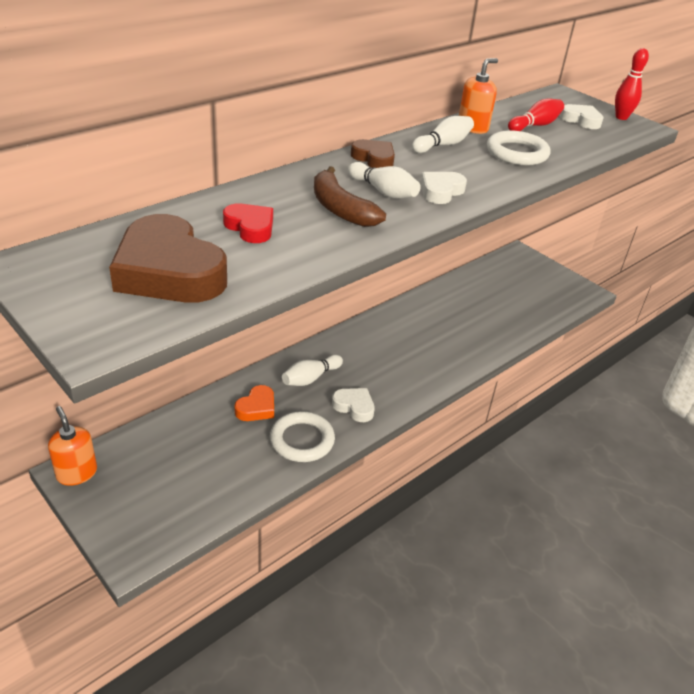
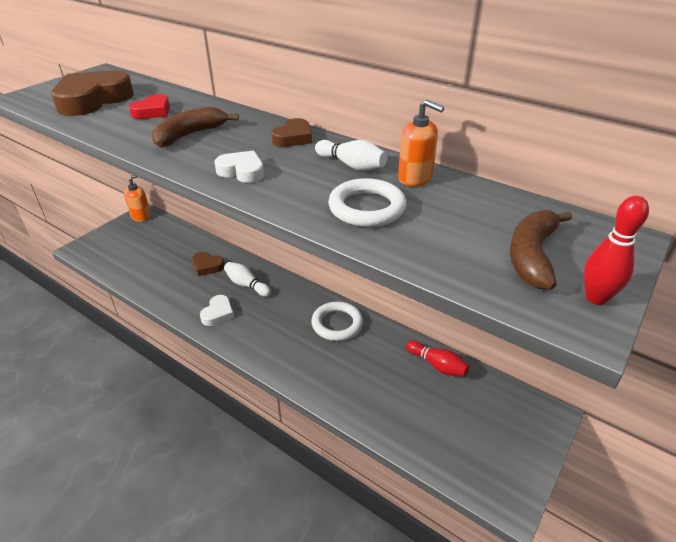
camera: 80 degrees right, 0 degrees up
orange heart [234,385,274,421] -> brown heart [192,252,225,276]
white ring [270,411,335,462] -> white ring moved to [311,302,363,341]
white bowling pin [348,162,421,199] -> none
red bowling pin [508,98,564,131] -> red bowling pin moved to [406,340,470,377]
white heart [560,104,604,129] -> brown banana [510,210,572,290]

